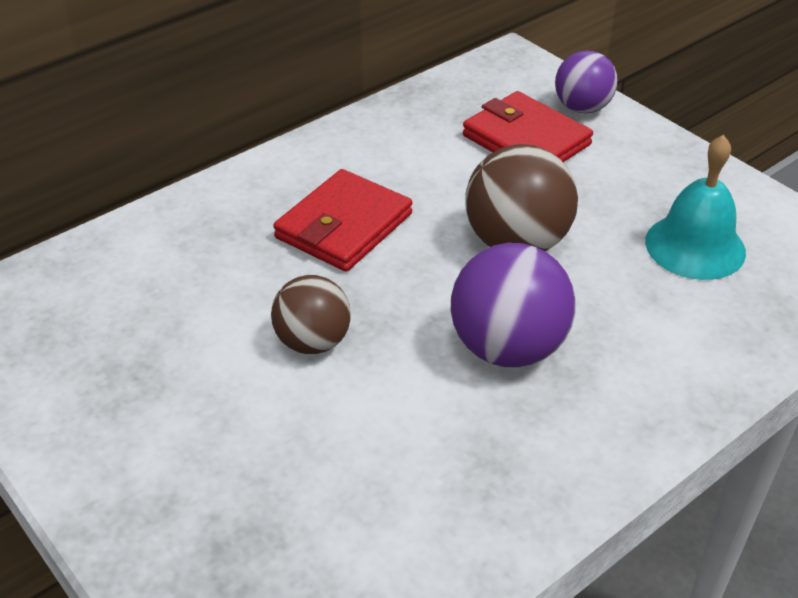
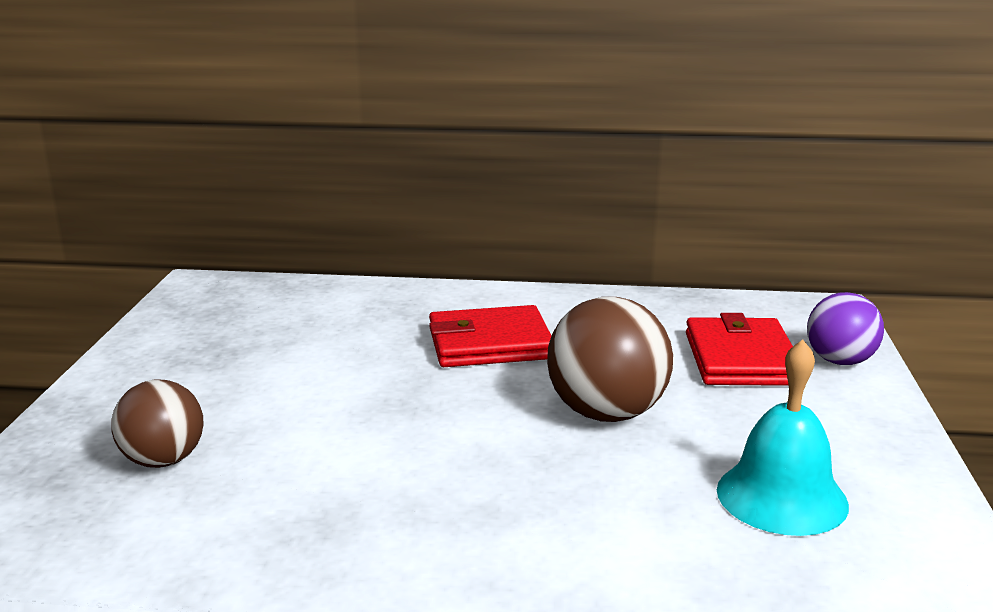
camera: 45 degrees right, 20 degrees down
brown ball [271,275,351,354] -> brown ball moved to [111,379,204,468]
purple ball [451,243,576,368] -> none

